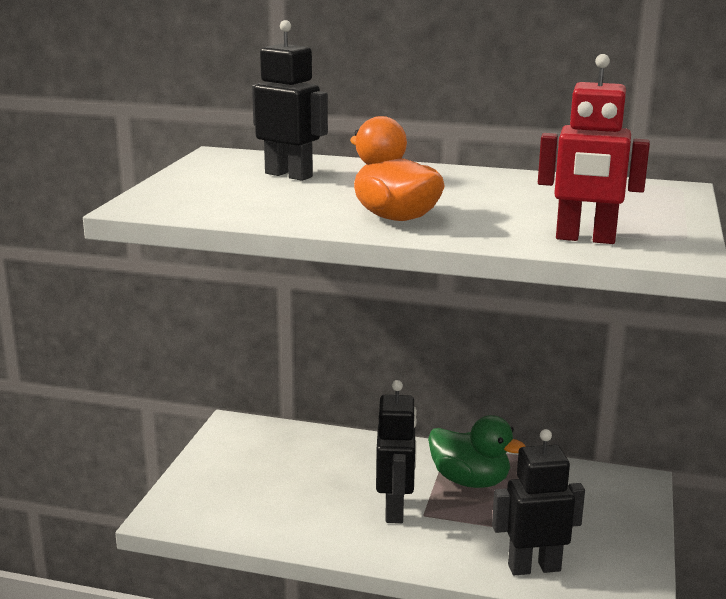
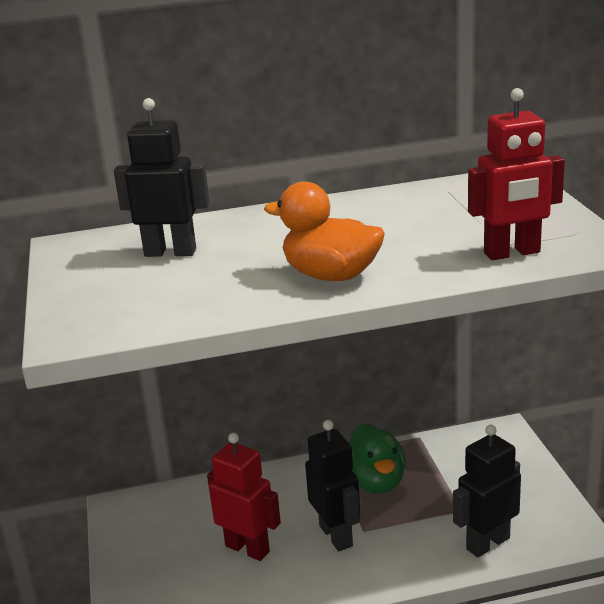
camera: 25 degrees left, 5 degrees up
green duck [428,415,526,488] -> green duck turned 75 degrees clockwise [349,423,406,494]
none -> red robot [207,433,281,561]

